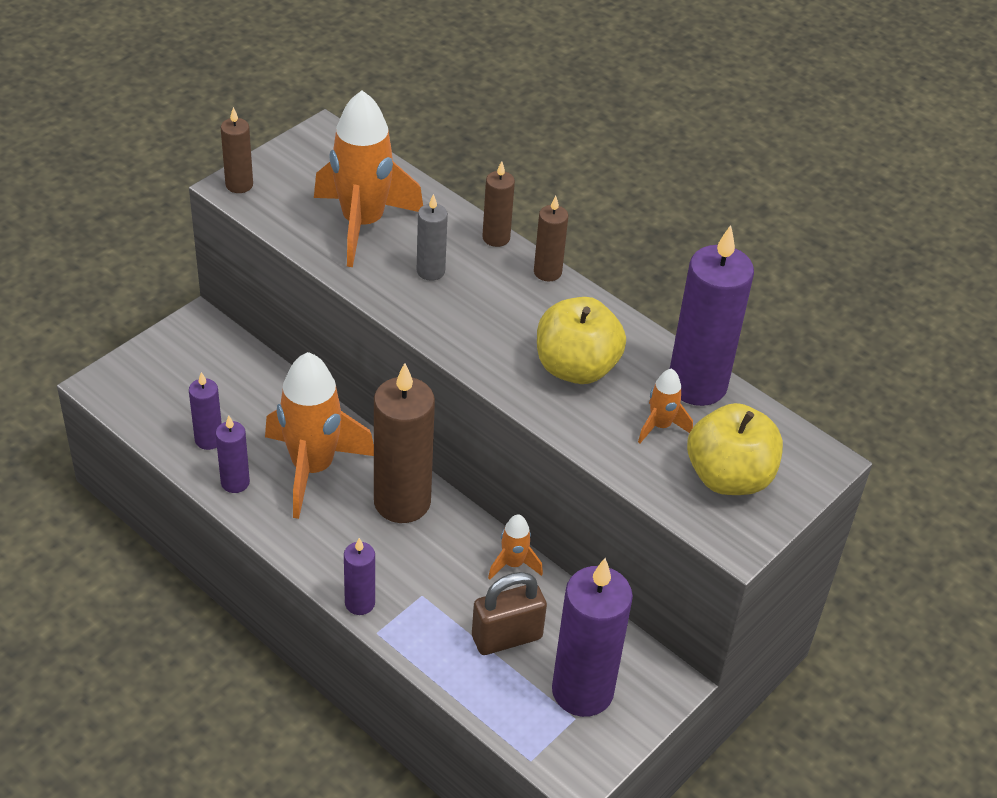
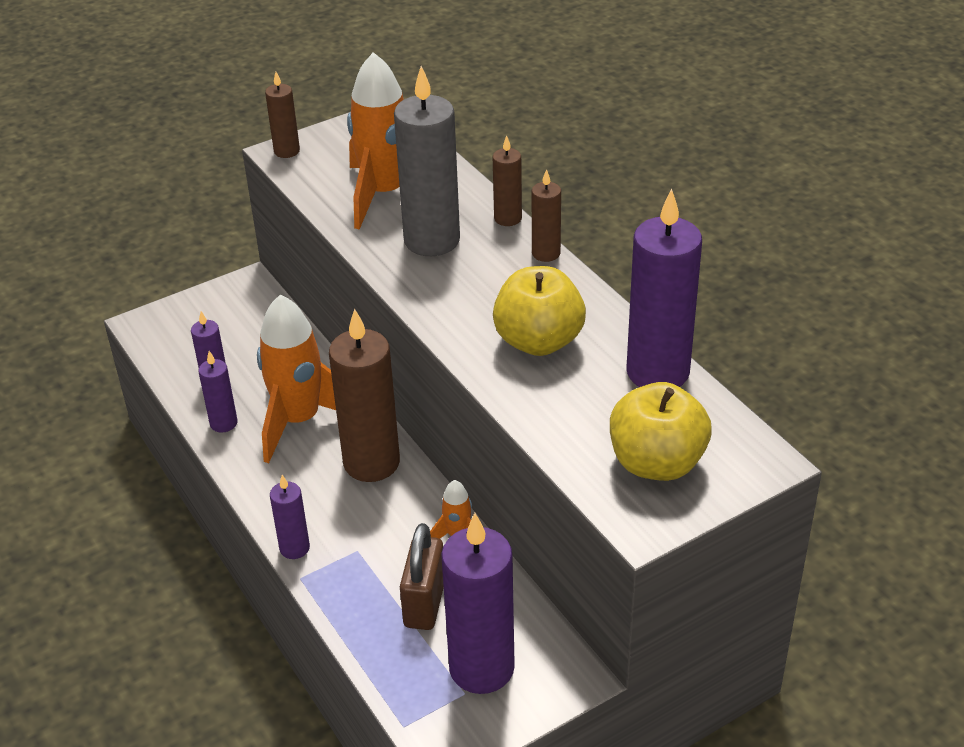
camera: 20 degrees right, 5 degrees down
grey candle [417,194,448,281] -> grey candle [394,66,460,256], size x1.99
brown padlock [472,572,547,655] -> brown padlock turned 75 degrees counterclockwise [400,523,444,630]
orange rocket [638,368,693,443] -> none

